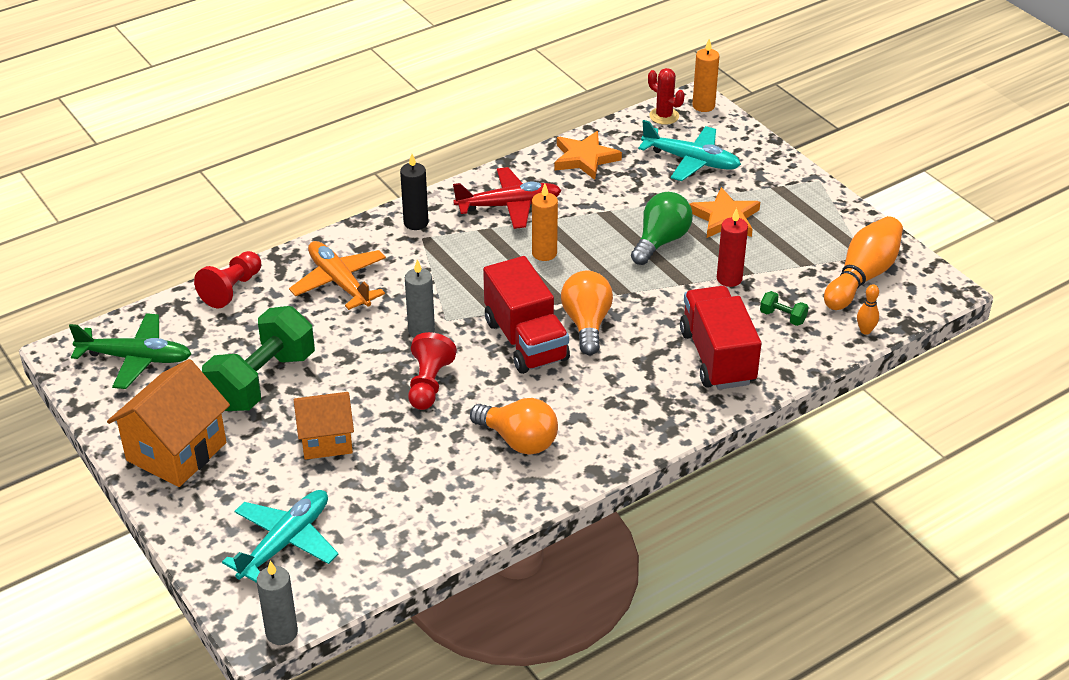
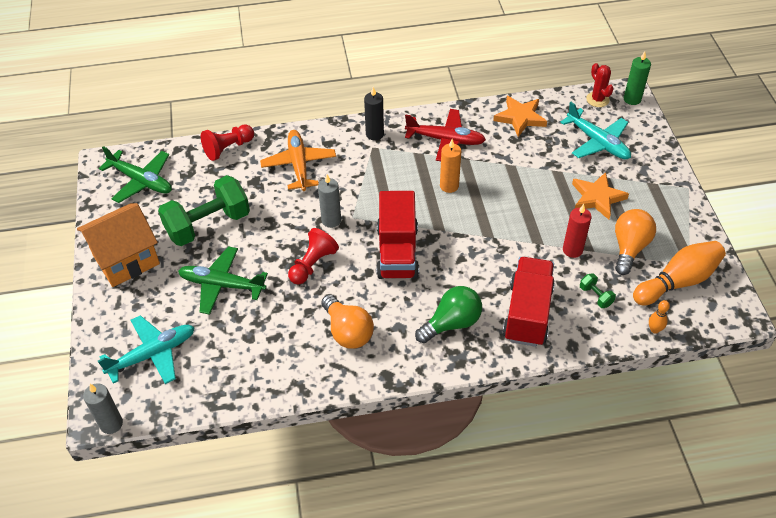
camera: 25 degrees right, 10 degrees up
orange house [294,392,354,460] -> green plane [178,246,268,315]
orange light bulb [561,270,613,355] -> orange light bulb moved to [615,209,656,275]
green light bulb [631,192,693,265] -> green light bulb moved to [415,286,482,343]
orange candle [692,39,719,112] -> green candle [624,51,651,105]

